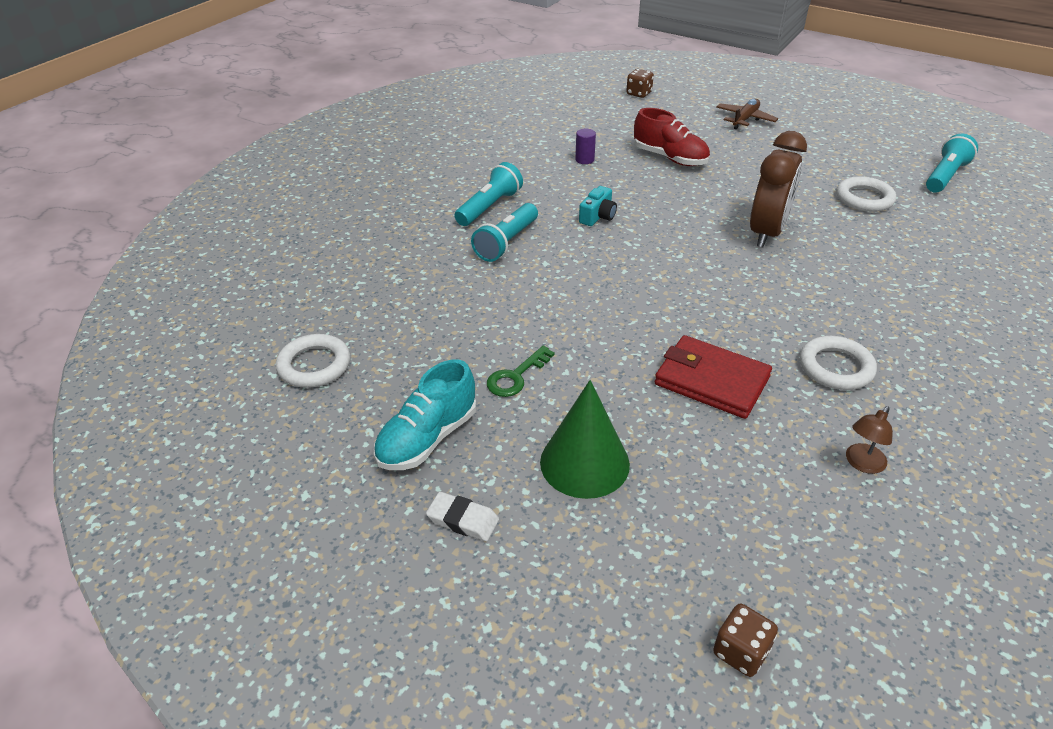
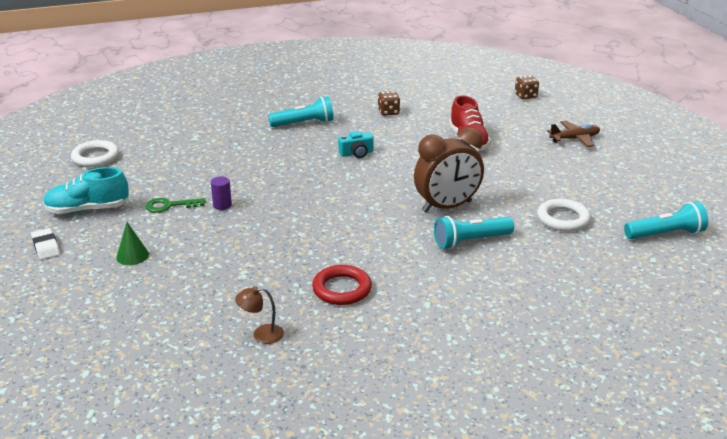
camera: 40 degrees right, 10 degrees down
turquoise flashlight [471,203,538,262] -> turquoise flashlight moved to [434,216,514,249]
green cone [540,380,630,499] -> green cone [116,222,149,265], size x0.53
purple cylinder [575,129,596,164] -> purple cylinder moved to [211,176,232,210]
red wallet [655,335,772,419] -> none
brown dice [713,604,778,677] -> brown dice moved to [378,91,400,116]
white ring [800,336,877,390] -> red ring [312,265,372,305]

